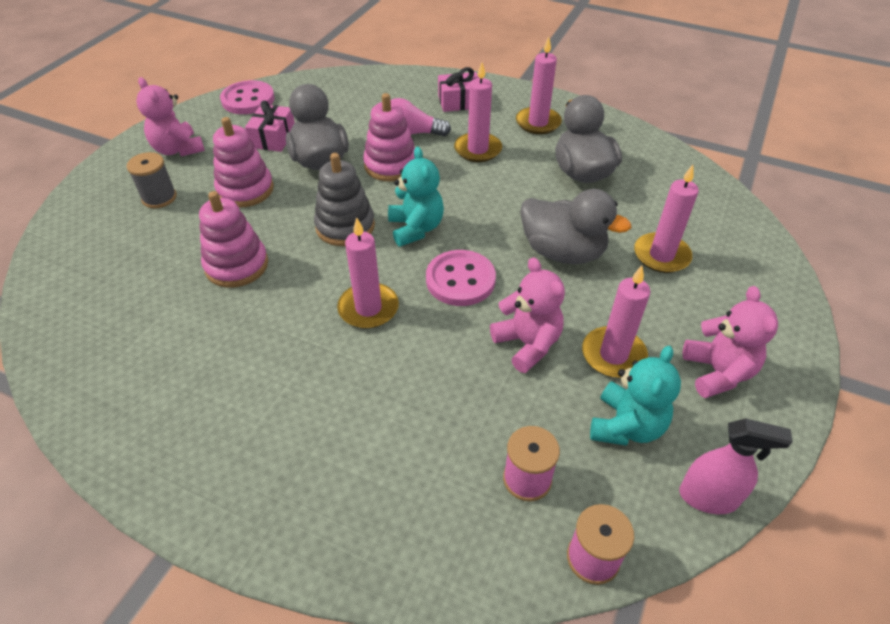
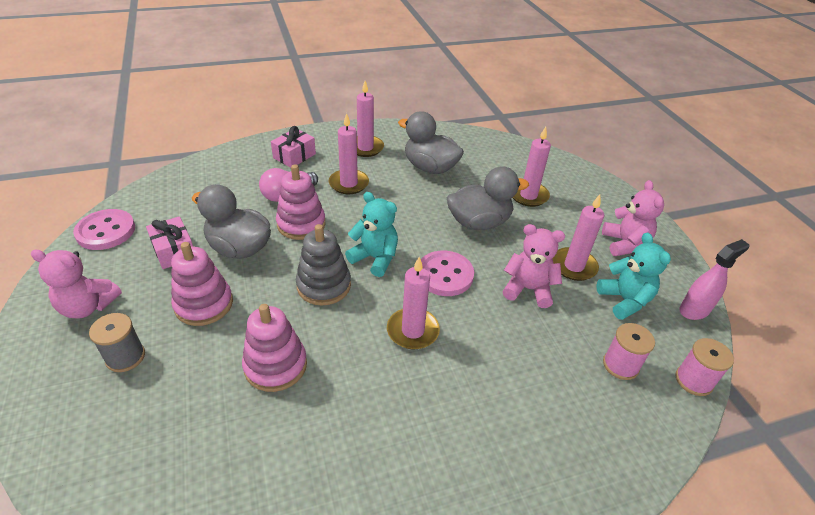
camera: 45 degrees left, 5 degrees down
pink teddy bear [683,286,778,398] -> pink teddy bear turned 45 degrees clockwise [602,180,664,256]

